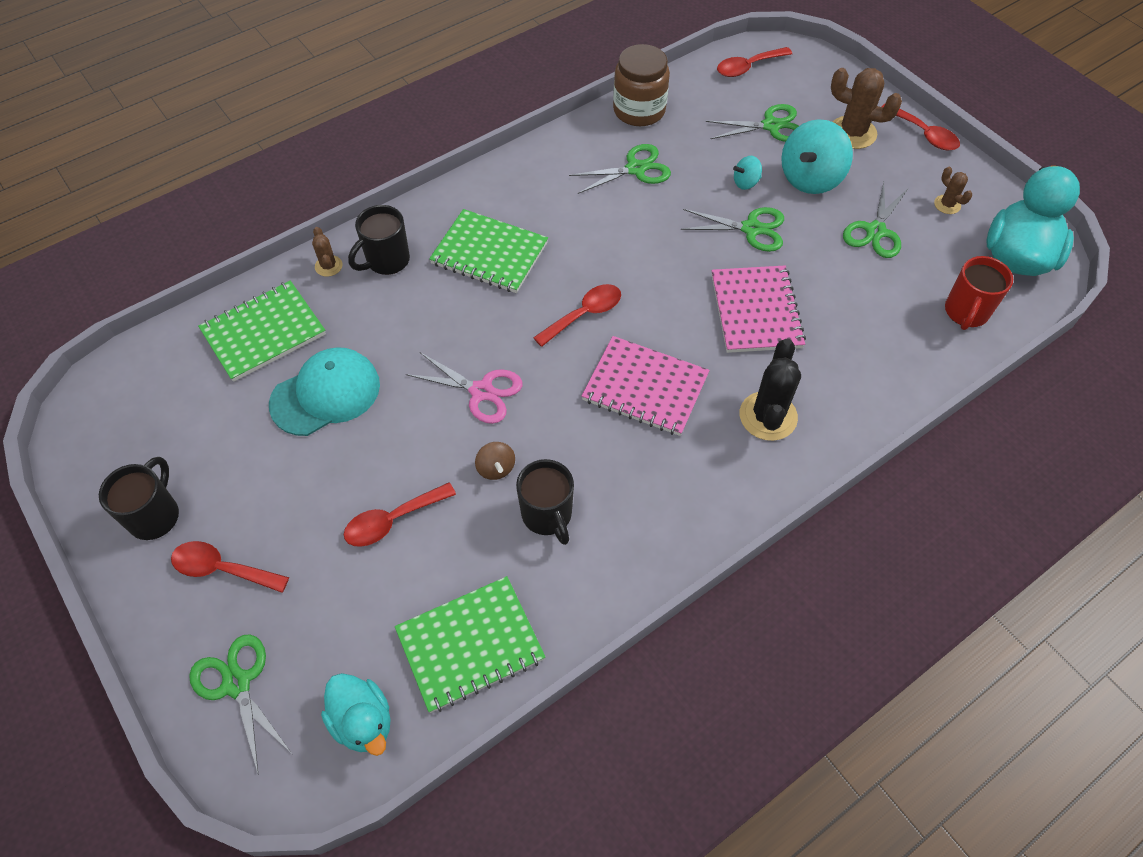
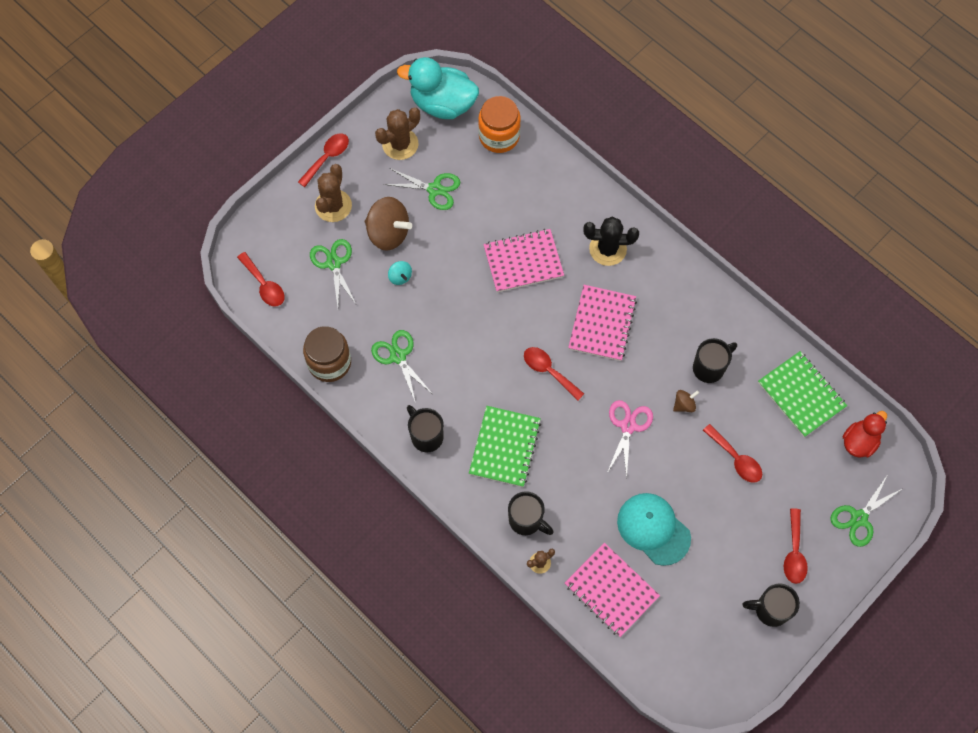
camera: 100 degrees left, 10 degrees up
green notebook [198,281,326,382] -> pink notebook [565,543,660,637]
turquoise duck [321,673,391,756] -> red duck [843,411,887,458]
green scissors [681,207,784,252] -> none
turquoise spinning top [781,119,853,194] -> brown spinning top [365,197,412,251]
brown cactus [934,167,972,214] -> brown cactus [375,107,420,160], size x1.90
red mug [945,256,1013,330] -> orange jar [478,96,521,153]
none -> black mug [407,405,444,452]

